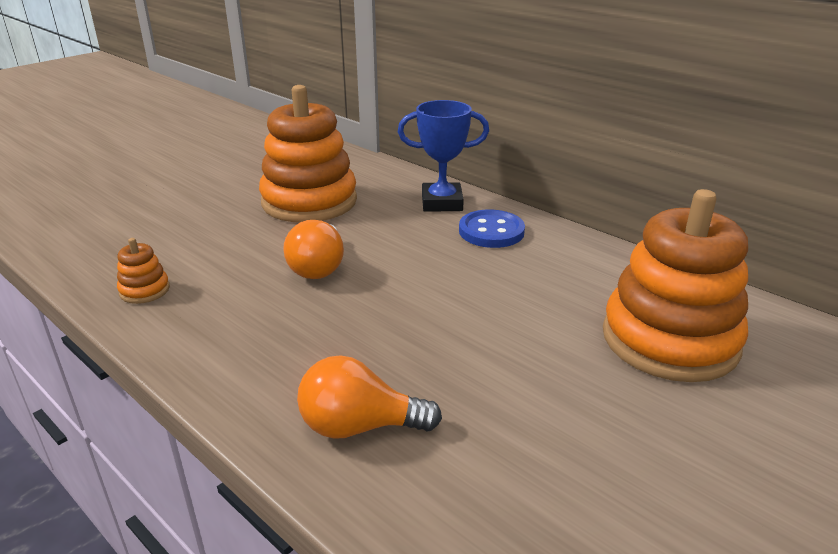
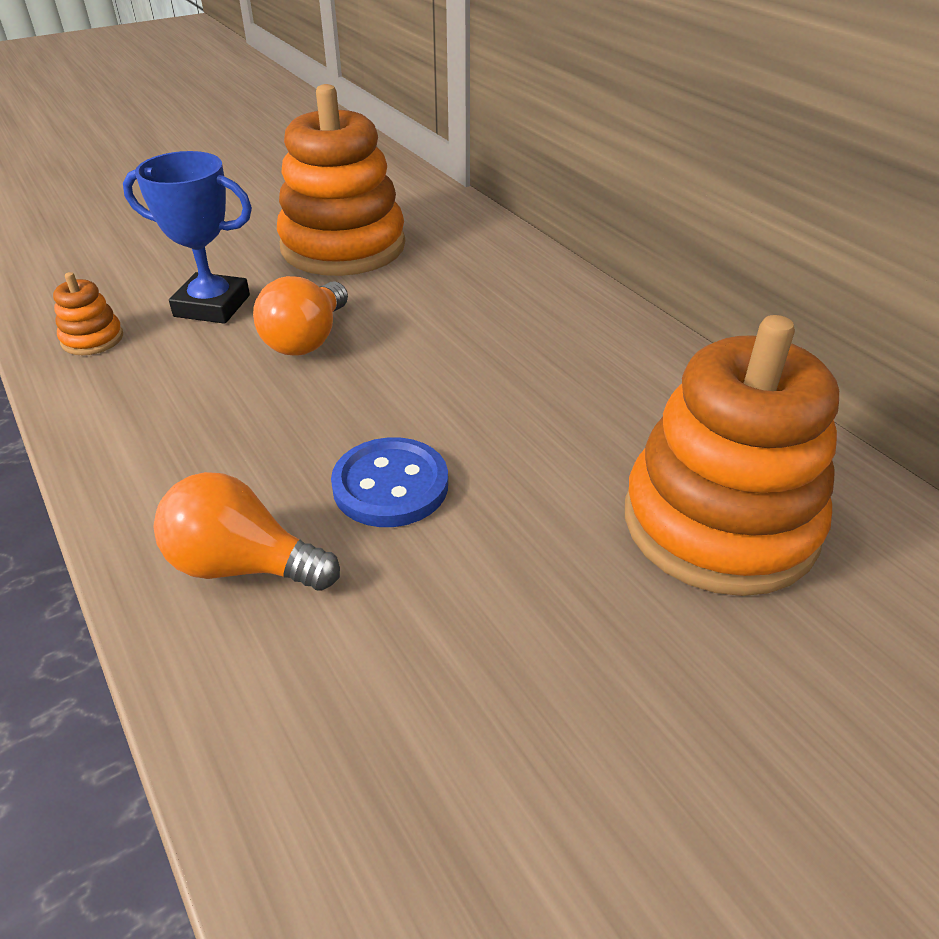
camera: 15 degrees right, 10 degrees up
blue trophy [398,100,489,212] -> blue trophy moved to [123,151,252,324]
blue button [459,209,525,248] -> blue button moved to [331,437,448,527]

